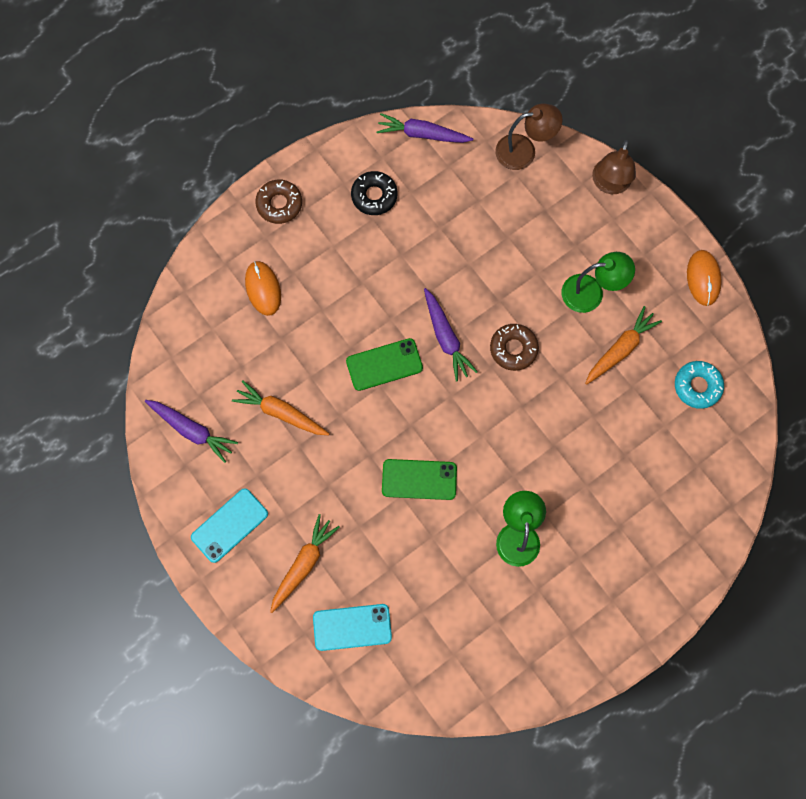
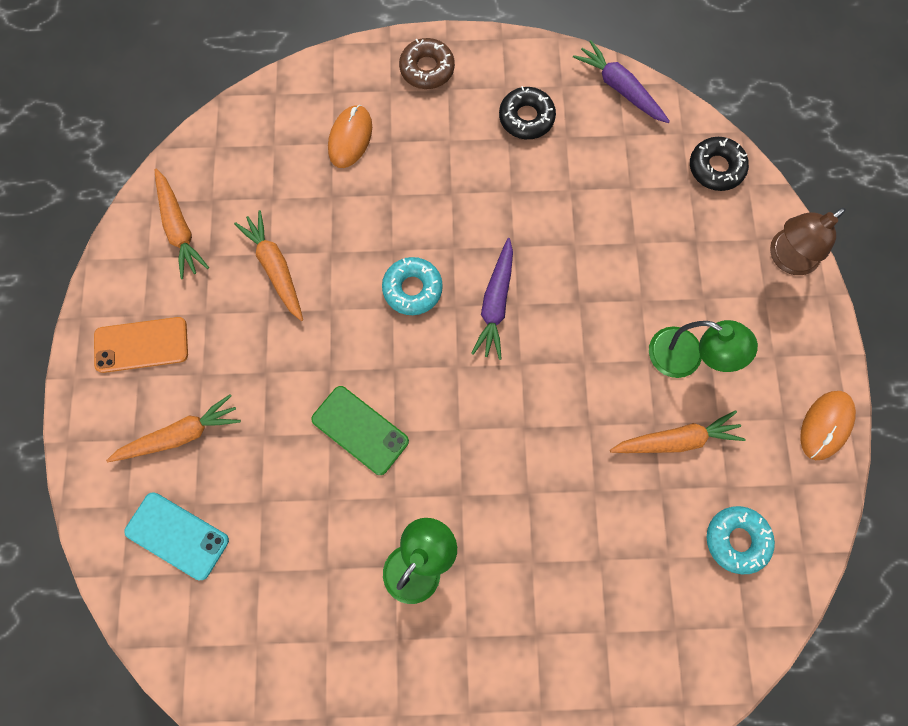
camera: 35 degrees right, 0 degrees up
purple carrot [145,400,238,463] -> orange carrot [154,169,209,279]
turquoise phone [191,488,268,563] -> orange phone [94,317,188,373]
green phone [346,338,423,391] -> turquoise donut [382,257,443,315]
brown donut [490,324,539,371] -> none
brown lamp [495,104,563,170] -> black donut [690,137,749,191]

